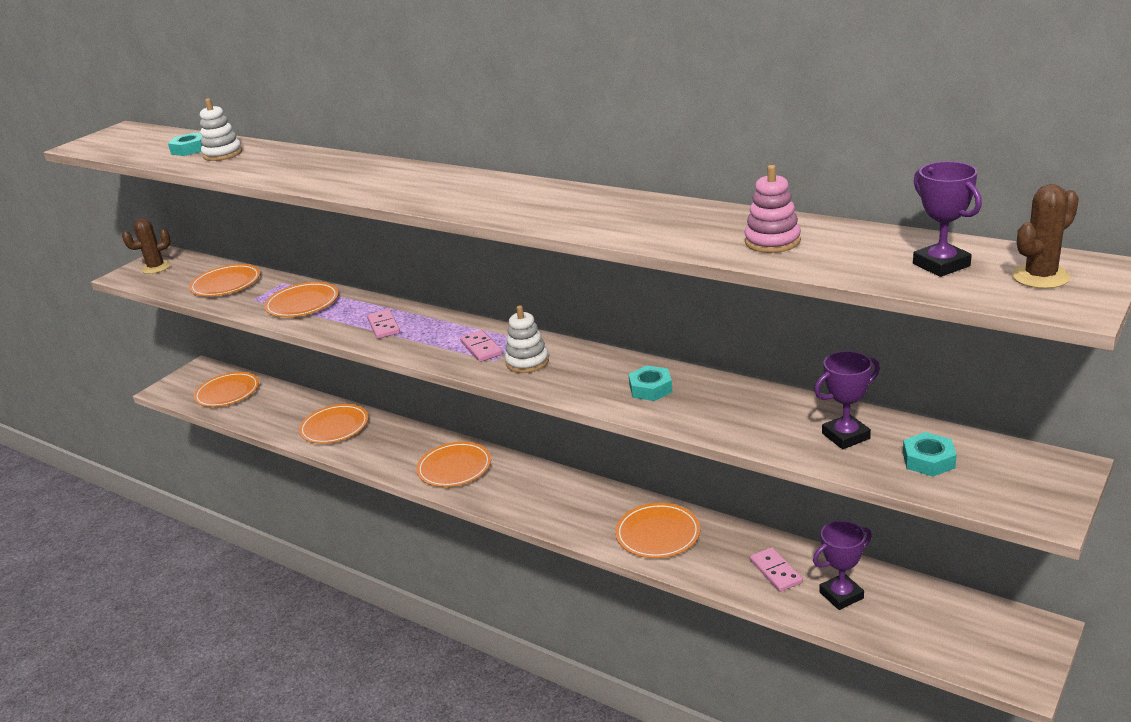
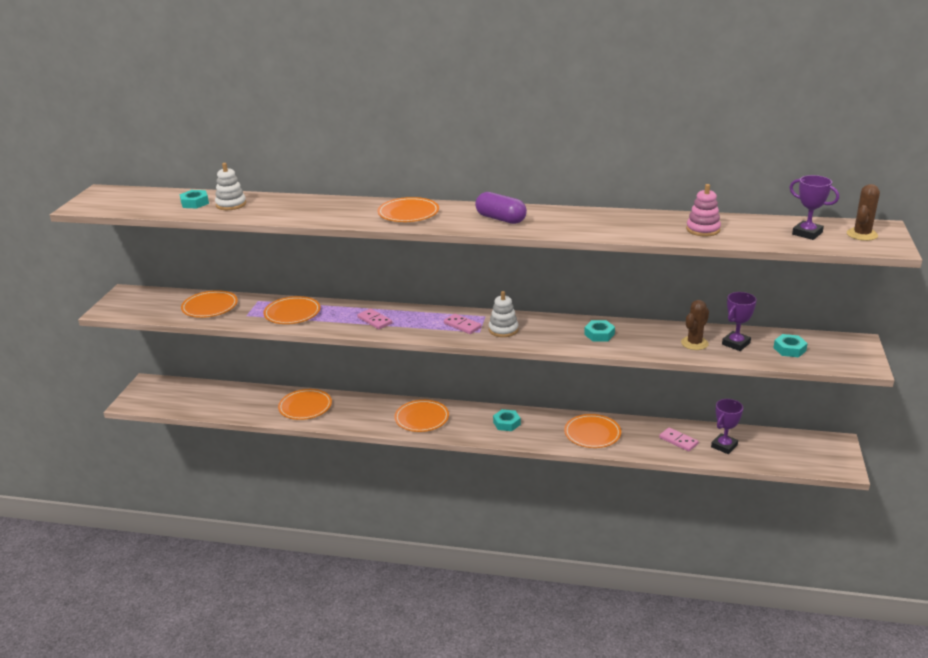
camera: 25 degrees left, 0 degrees up
brown cactus [122,218,171,274] -> brown cactus moved to [681,300,709,350]
orange plate [194,372,259,407] -> orange plate moved to [377,197,439,222]
none -> purple capsule [475,192,527,224]
none -> turquoise nut [493,409,521,431]

